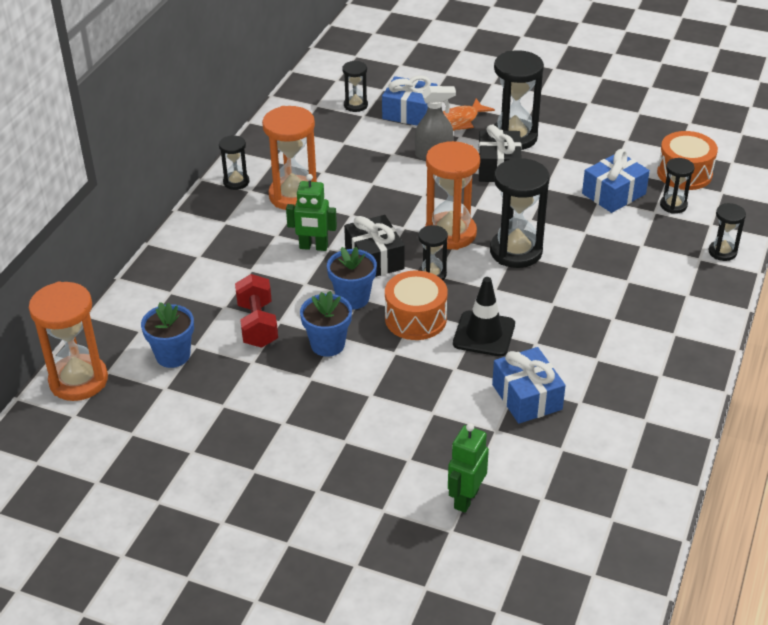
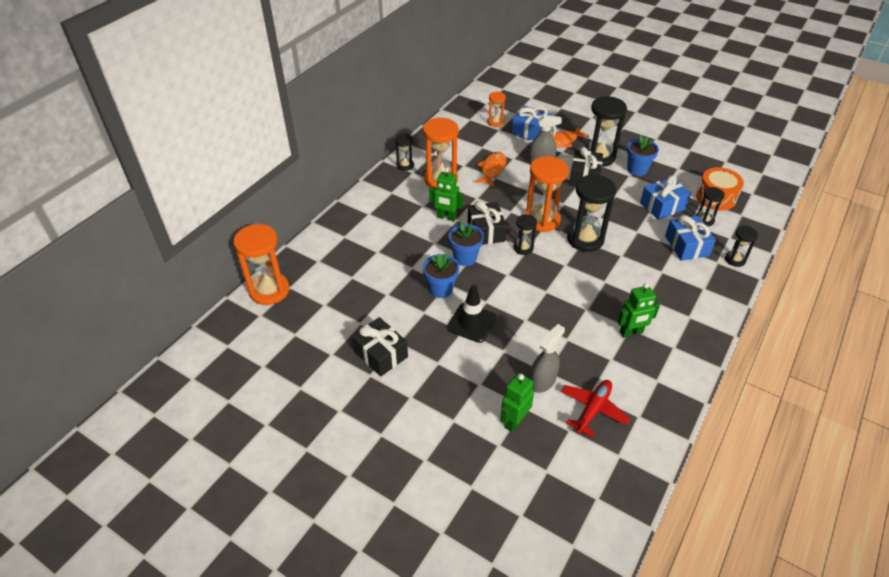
camera: 10 degrees right, 5 degrees up
blue flower pot [141,302,194,368] -> blue flower pot moved to [627,136,659,176]
red dumbbell [235,274,278,348] -> none
black hourglass [342,61,368,112] -> orange hourglass [488,91,506,127]
orange drum [385,271,448,340] -> none
black traffic cone [453,277,515,356] -> black traffic cone moved to [447,285,497,343]
blue gift [492,347,566,424] -> blue gift moved to [665,215,716,261]
none -> black gift [352,317,408,377]
none -> orange fish [475,152,506,186]
none -> grey spray bottle [530,324,565,393]
none -> red plane [561,380,630,437]
none -> green robot [617,283,660,338]

